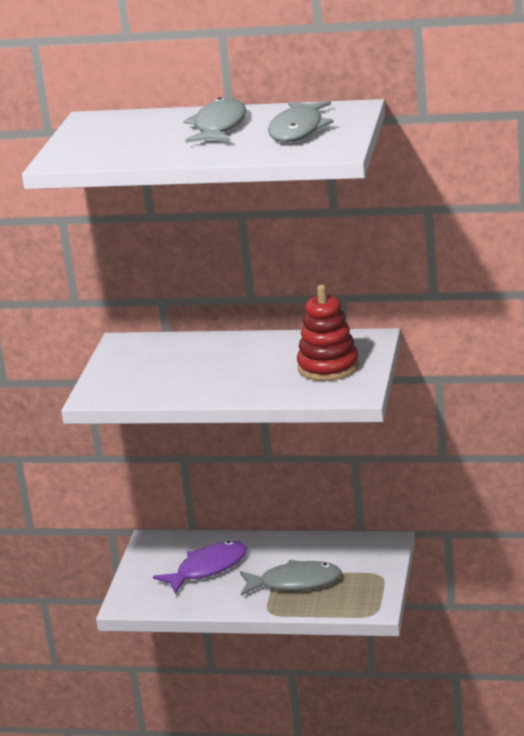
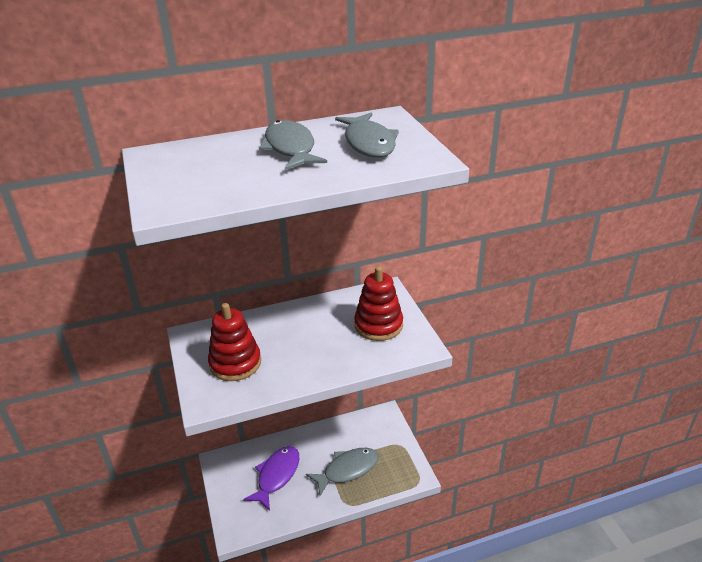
camera: 30 degrees left, 10 degrees up
none -> red stacking toy [208,303,261,381]

